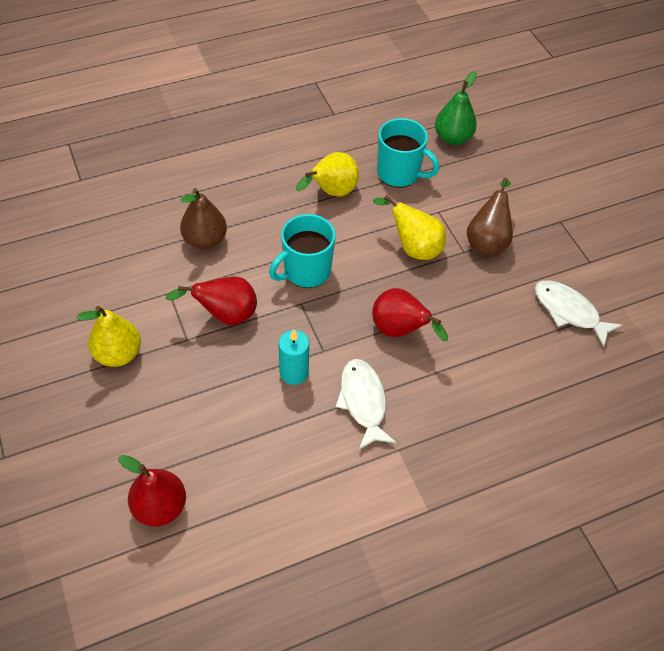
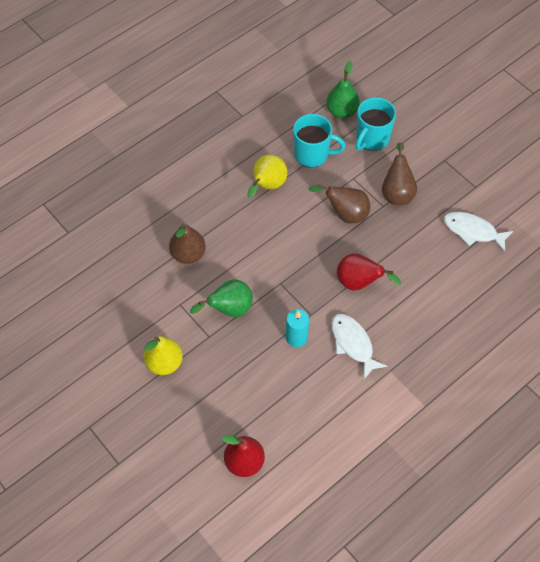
camera: 15 degrees left, 5 degrees up
red pear [166,276,257,325] -> green pear [190,279,253,317]
turquoise mug [269,214,336,288] -> turquoise mug moved to [356,97,396,151]
yellow pear [373,195,446,260] -> brown pear [308,184,370,223]

